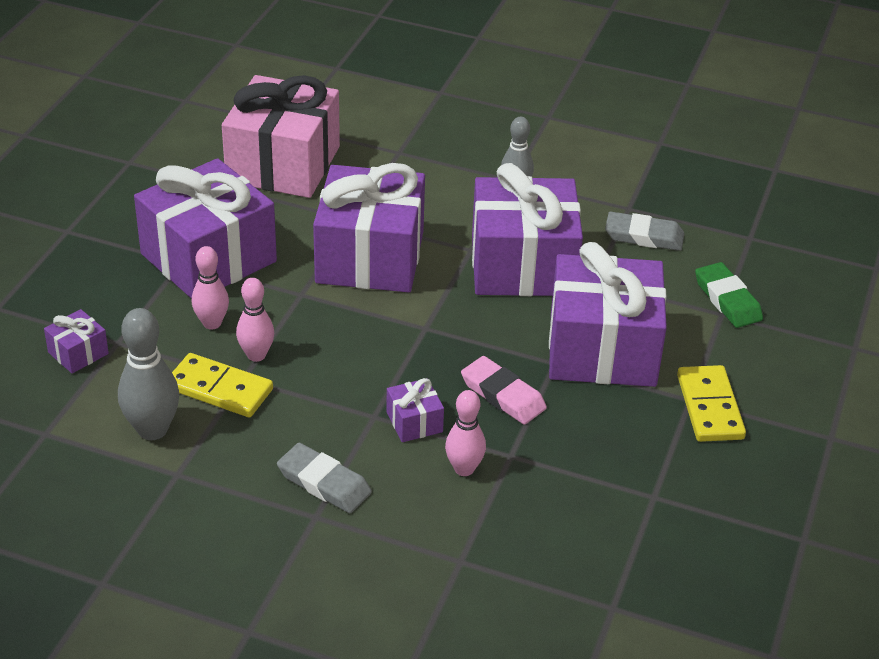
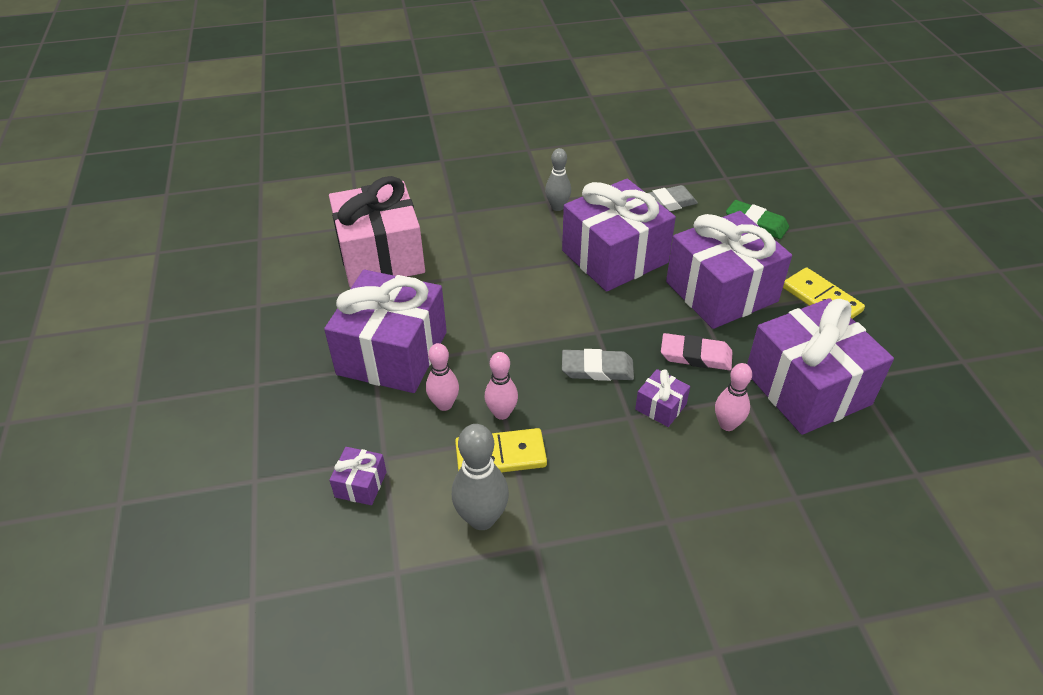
camera: 30 degrees left, 5 degrees up
grey eraser [277,443,372,513] -> grey eraser moved to [562,349,634,381]
purple gift [313,163,425,292] -> purple gift moved to [747,298,894,435]

